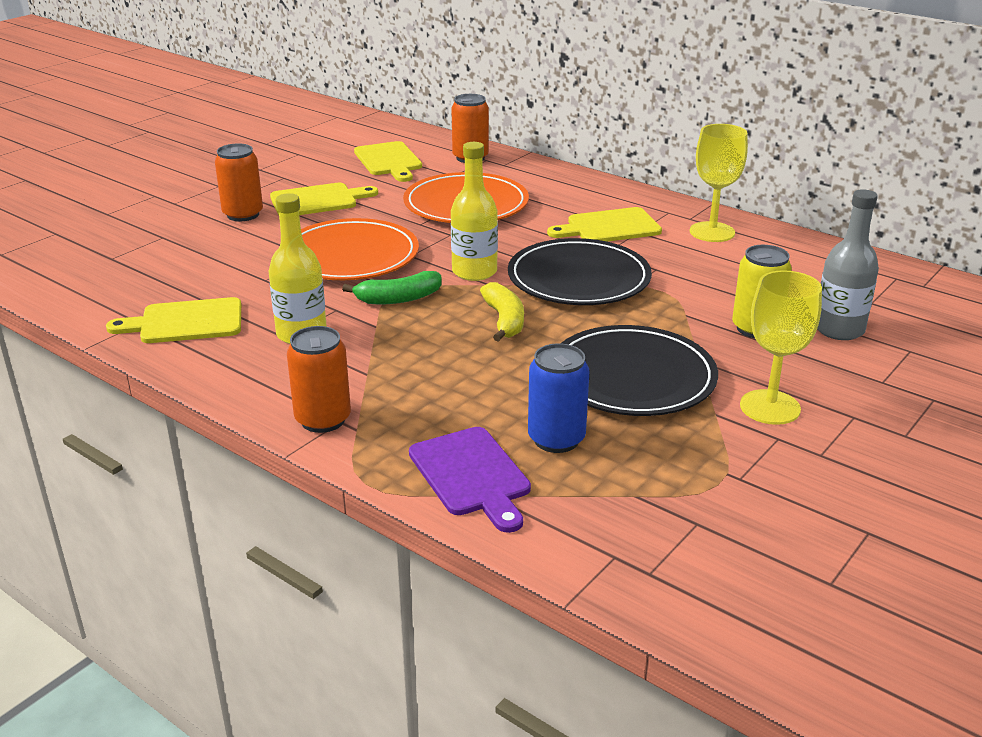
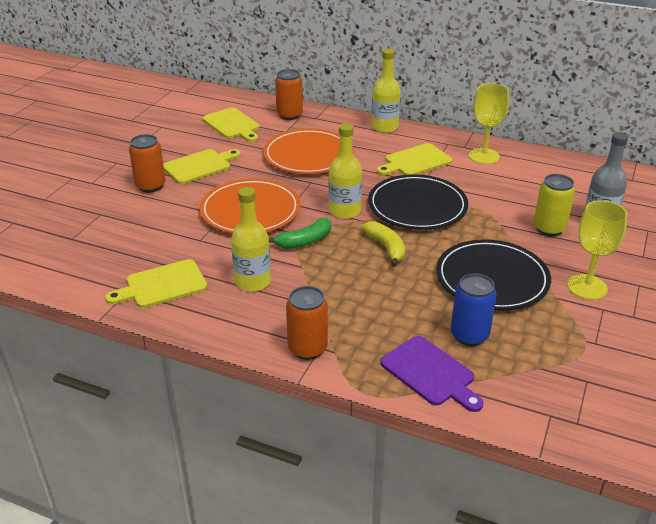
camera: 15 degrees left, 5 degrees up
none -> yellow bottle [371,49,401,133]

